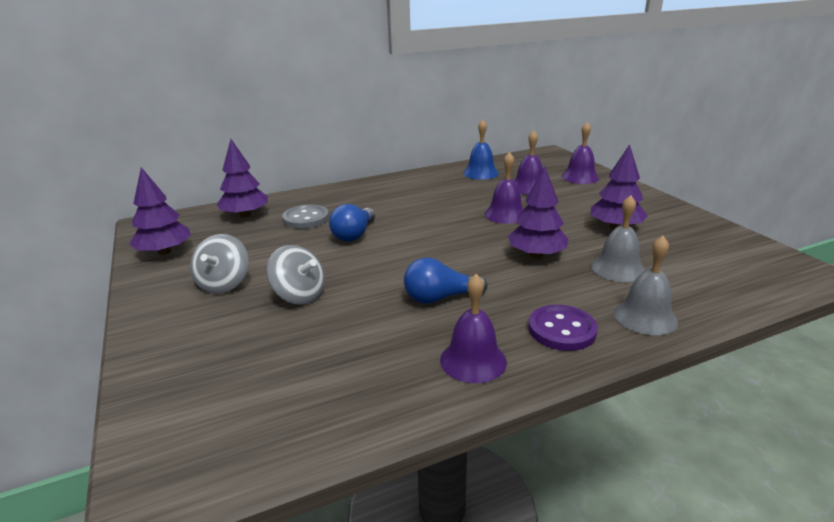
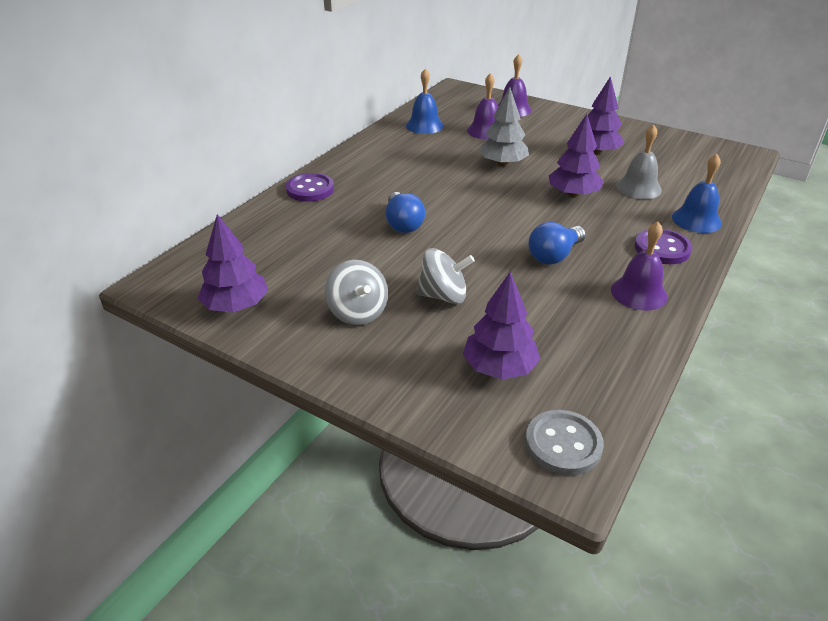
camera: 35 degrees left, 10 degrees up
purple tree [216,139,268,218] -> purple tree moved to [463,272,540,380]
grey button [282,205,329,229] -> grey button moved to [525,410,604,475]
purple bell [484,152,524,224] -> grey tree [478,87,529,167]
grey bell [614,236,678,335] -> blue bell [672,154,722,233]
none -> purple button [286,173,334,202]

